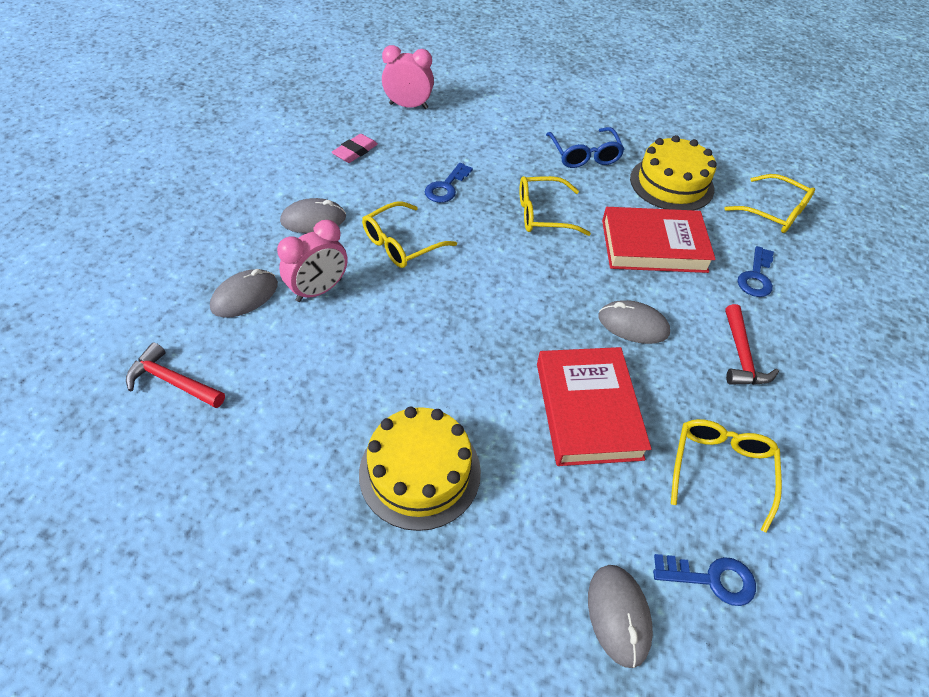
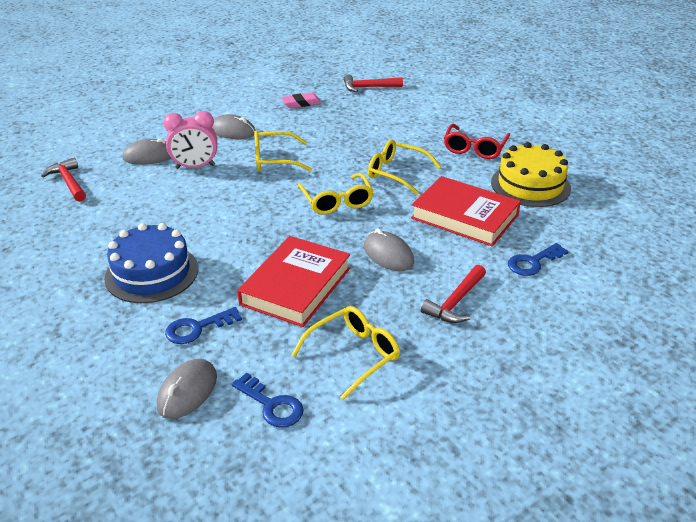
camera: 35 degrees right, 15 degrees down
yellow cake [359,407,481,531] -> blue cake [104,223,198,303]
pink clock [382,45,434,109] -> red hammer [344,75,403,92]
blue key [425,163,473,203] -> blue key moved to [165,307,242,344]
blue glasses [546,127,625,168] -> red glasses [444,124,510,159]
yellow glasses [724,174,815,233] -> yellow glasses moved to [298,173,374,215]

